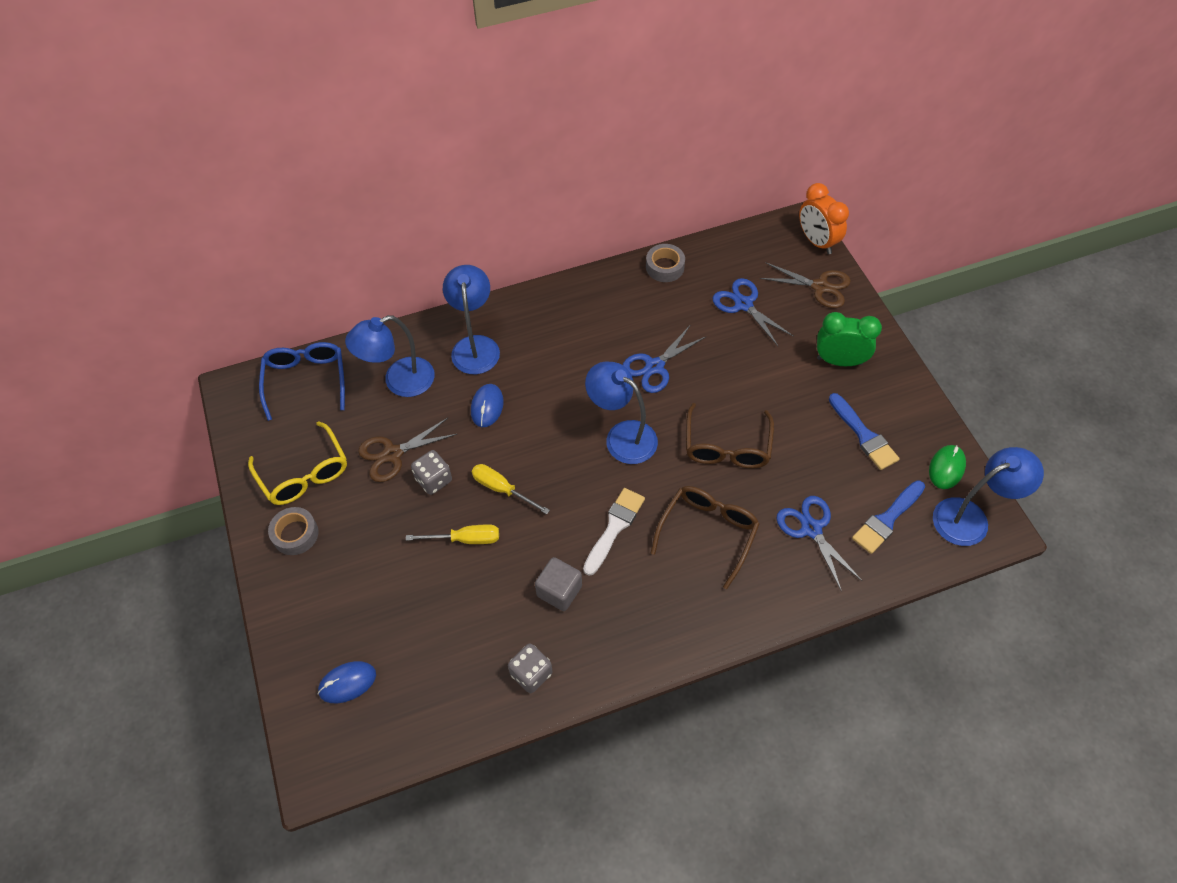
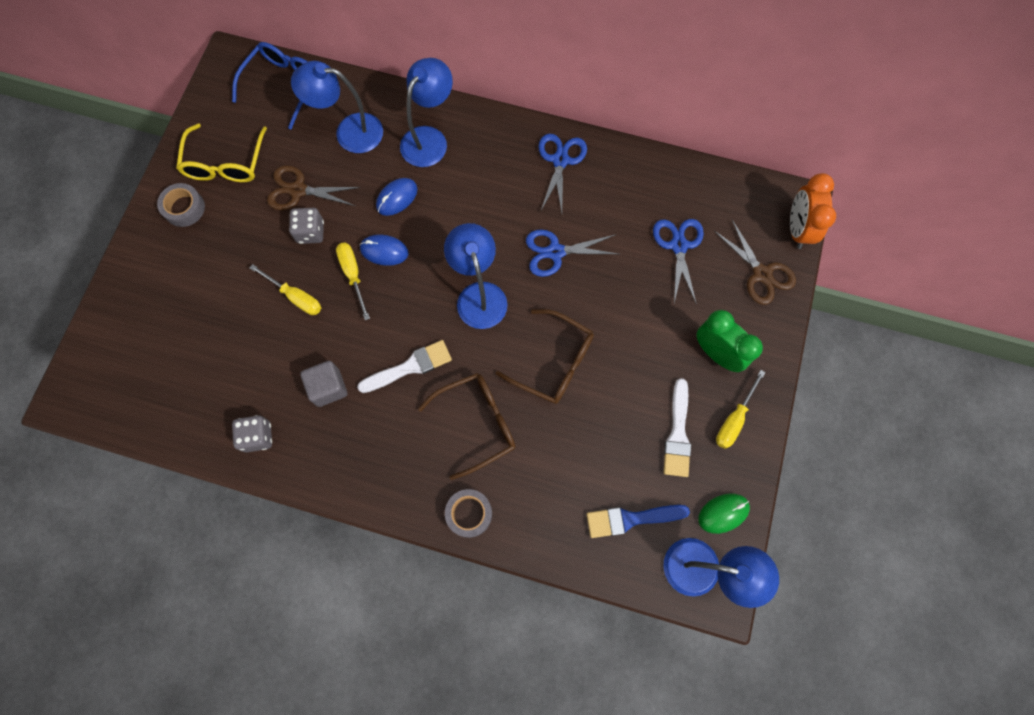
camera: 35 degrees right, 15 degrees up
blue mouse [318,661,376,703] -> blue mouse moved to [360,234,409,266]
grey tape [646,244,685,282] -> grey tape moved to [445,489,492,538]
brown glasses [686,403,774,468] -> brown glasses turned 105 degrees counterclockwise [496,309,594,404]
blue scissors [776,496,862,591] -> blue scissors moved to [538,134,587,213]
blue brush [829,393,900,470] -> white brush [664,378,691,477]
none -> yellow screwdriver [716,370,766,449]

